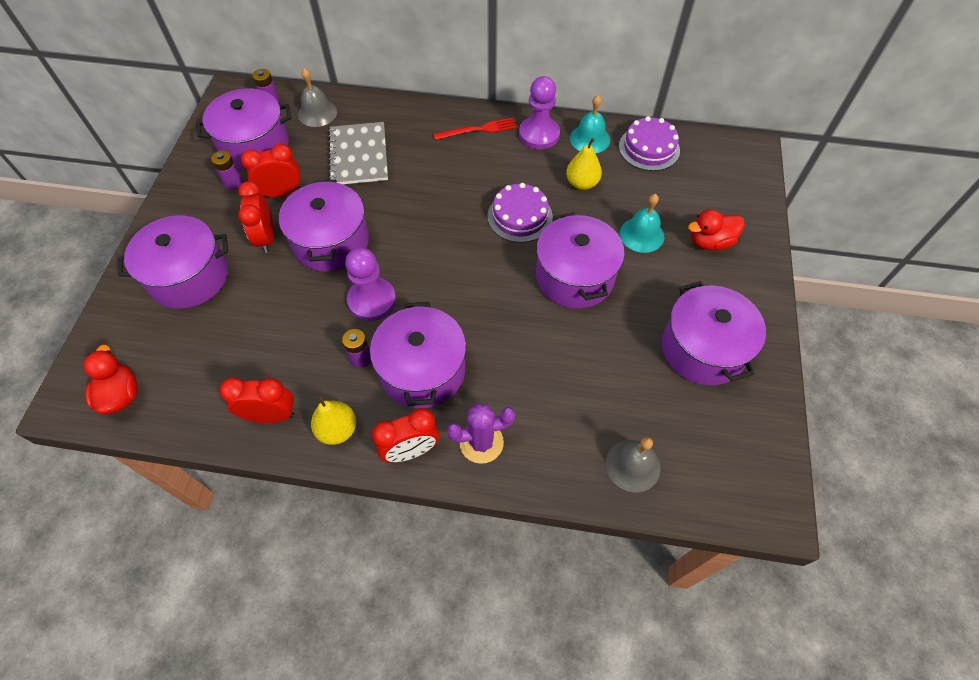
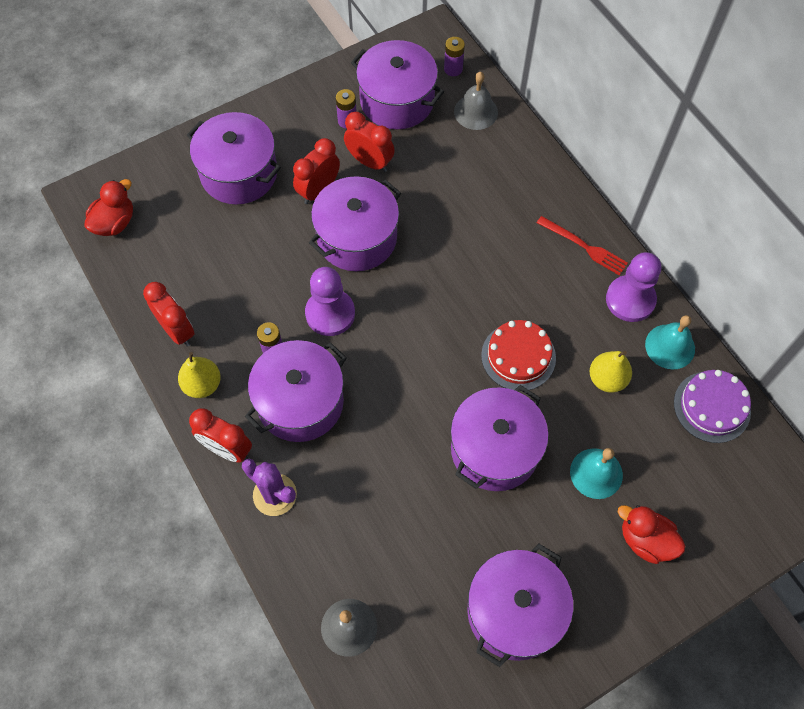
camera: 50 degrees right, 5 degrees up
grey notebook [328,122,388,184] -> none
purple cake [487,183,553,243] -> red cake [481,320,556,391]

